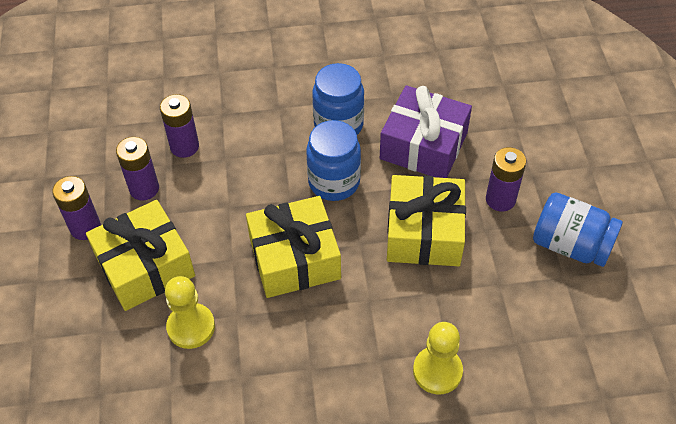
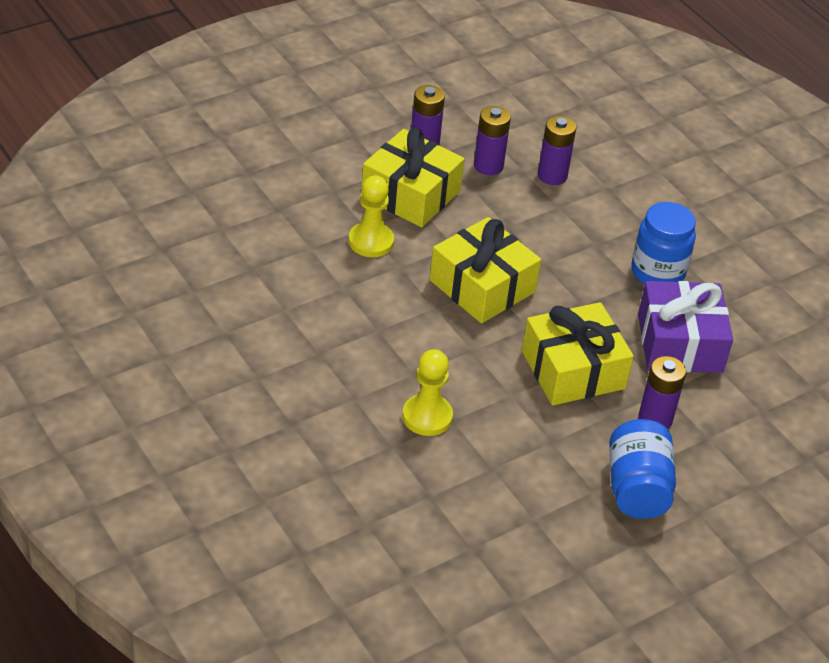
camera: 60 degrees right, 10 degrees down
blue jar [306,120,361,201] -> none

